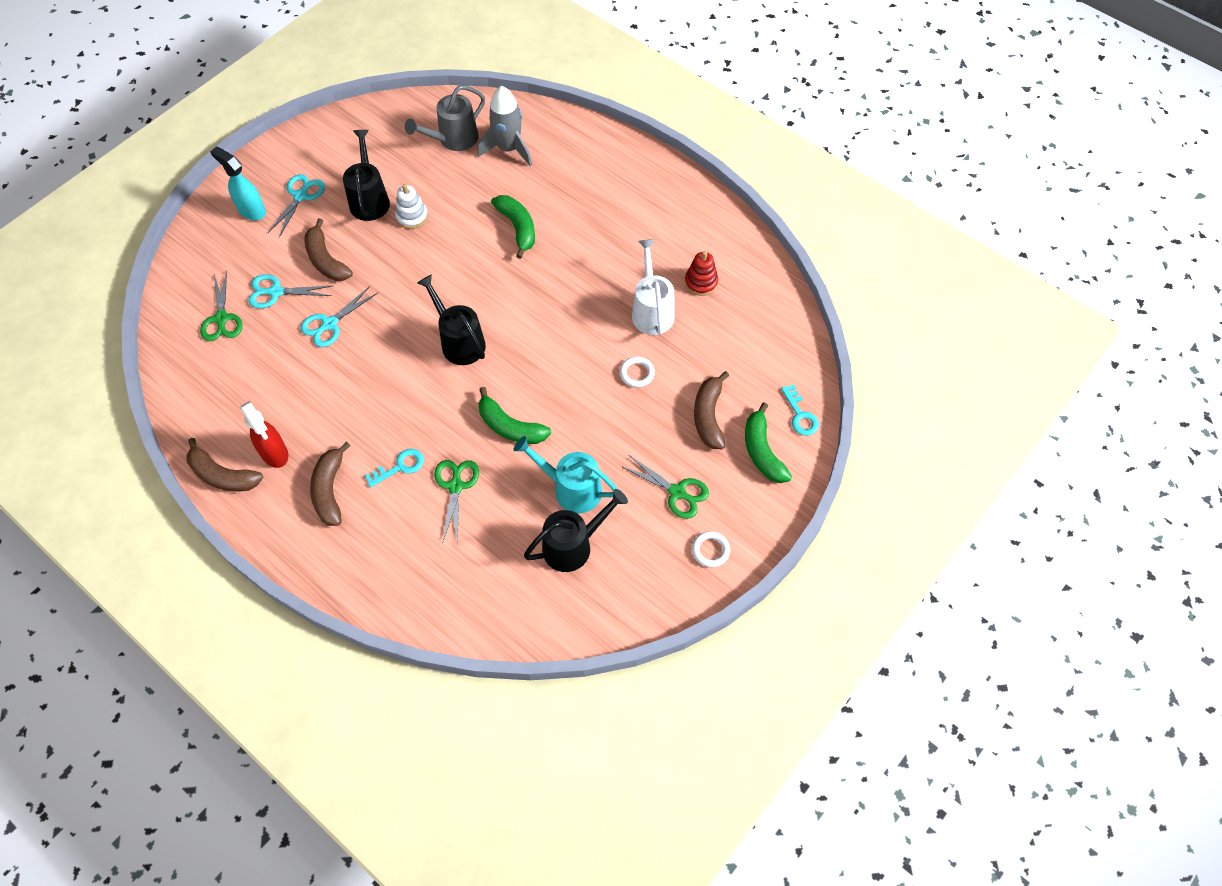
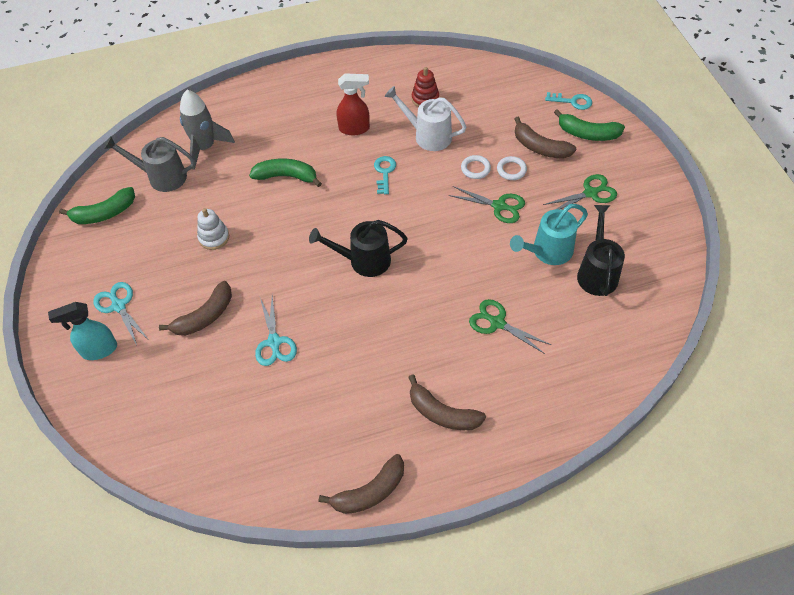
camera: 55 degrees left, 5 degrees down
green scissors [200,271,243,341] -> green scissors moved to [449,186,525,223]
red spray bottle [240,401,288,468] -> red spray bottle moved to [337,73,370,135]
turquoise scissors [248,274,332,308] -> none
brown banana [304,218,353,281] -> brown banana turned 45 degrees counterclockwise [159,281,232,336]
black watering can [343,130,390,221] -> none
turquoise key [365,449,424,488] -> turquoise key moved to [374,156,396,194]
grey watering can [405,85,485,151] -> grey watering can turned 105 degrees clockwise [104,136,196,192]
green banana [478,387,551,444] -> green banana moved to [59,187,135,224]
white ring [692,531,730,567] -> white ring moved to [497,156,527,180]

